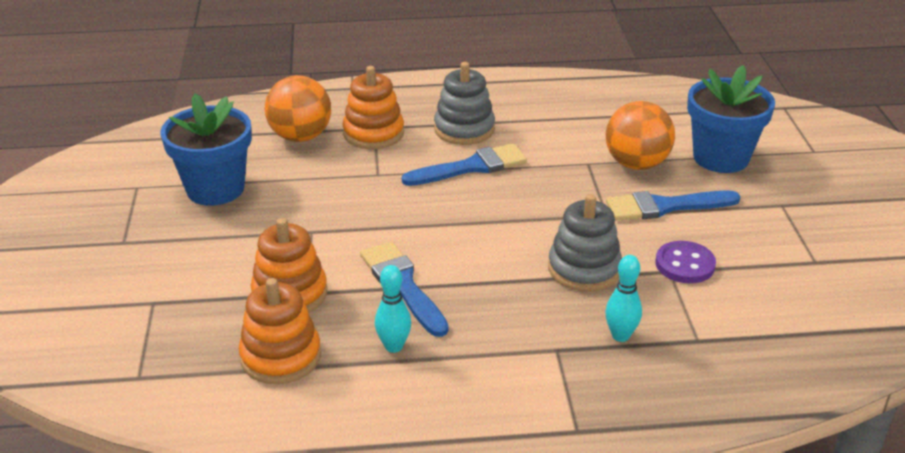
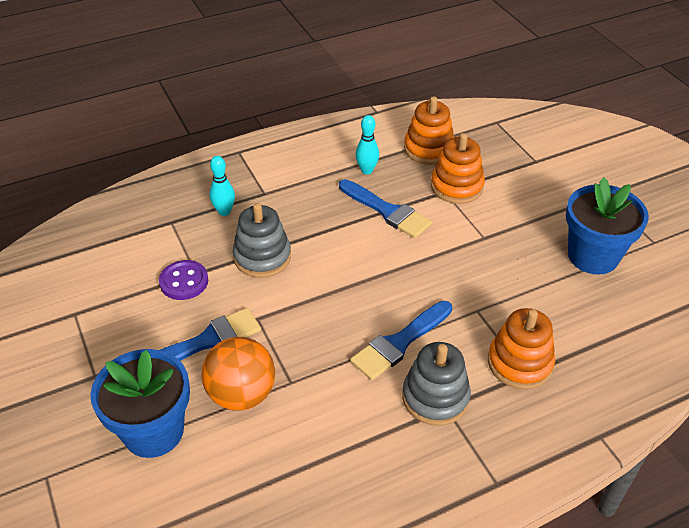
camera: 160 degrees right, 10 degrees up
orange ball [265,75,331,142] -> none

